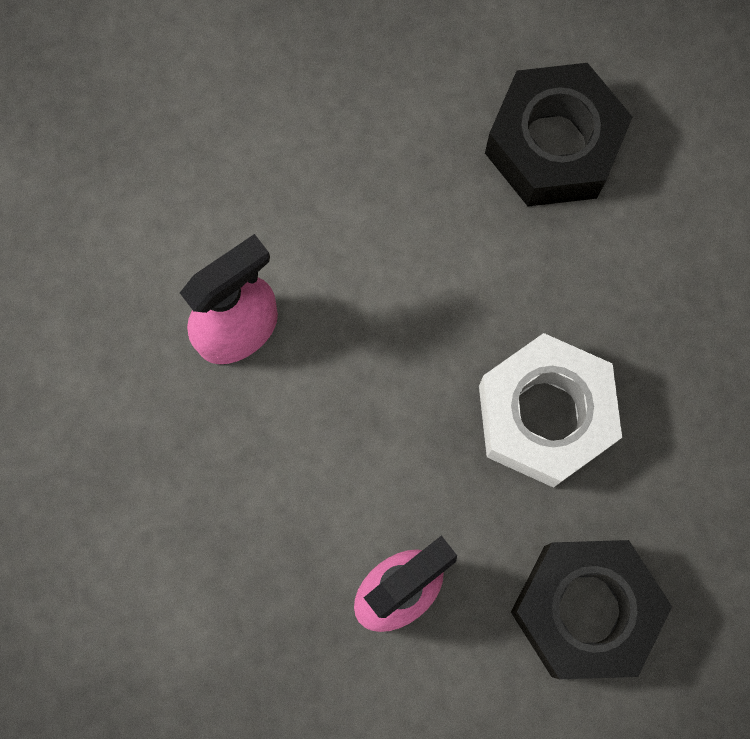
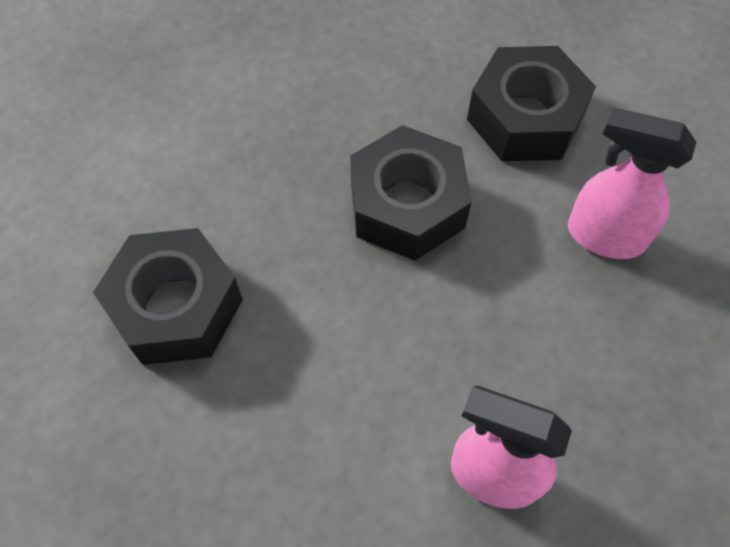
camera: 120 degrees left, 15 degrees down
white nut [479,333,622,488] -> black nut [350,125,472,261]

